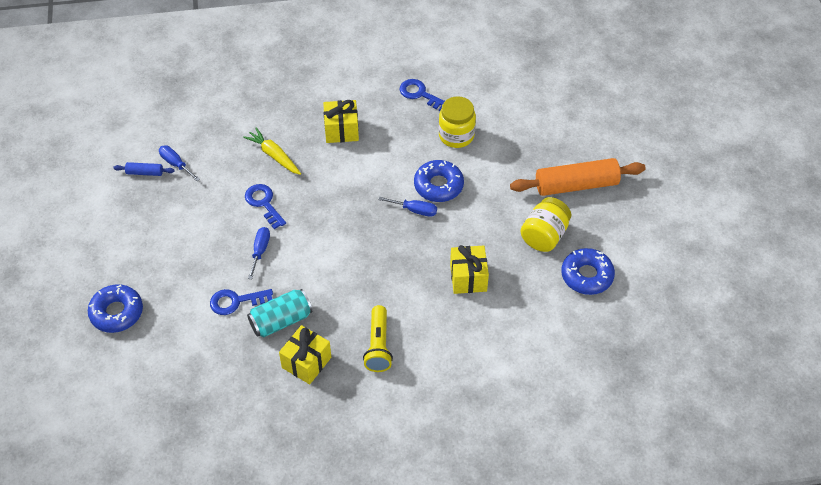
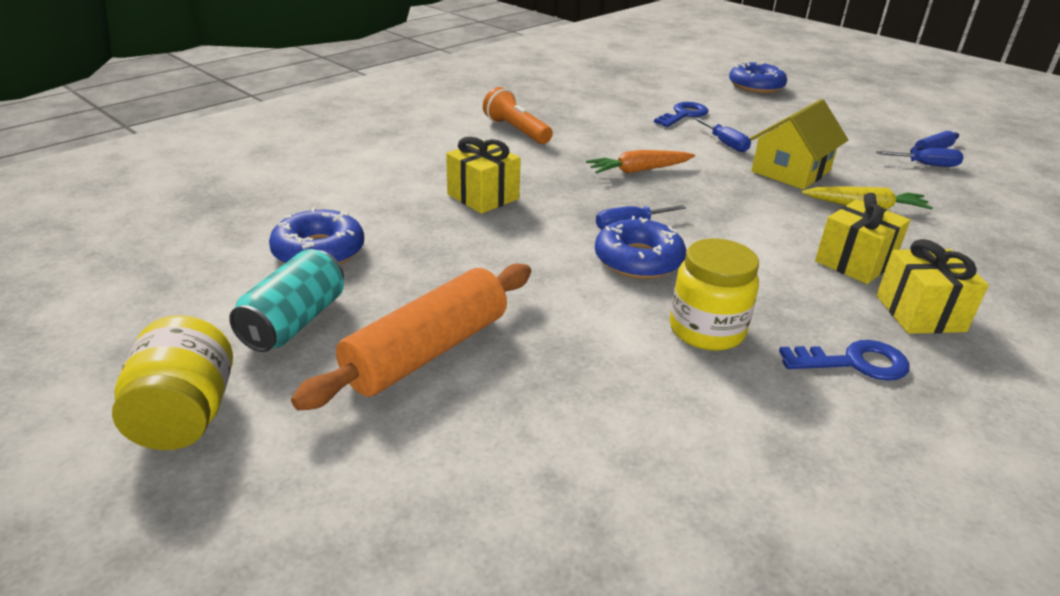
camera: 140 degrees right, 20 degrees down
blue key [245,184,286,229] -> yellow house [750,99,848,189]
turquoise can [247,289,312,337] -> turquoise can moved to [229,249,344,352]
yellow gift [279,325,331,384] -> yellow gift moved to [876,239,989,334]
yellow flashlight [363,305,393,372] -> orange flashlight [483,87,553,144]
yellow jar [520,197,571,252] -> yellow jar moved to [112,315,233,450]
none -> orange carrot [586,150,695,174]

